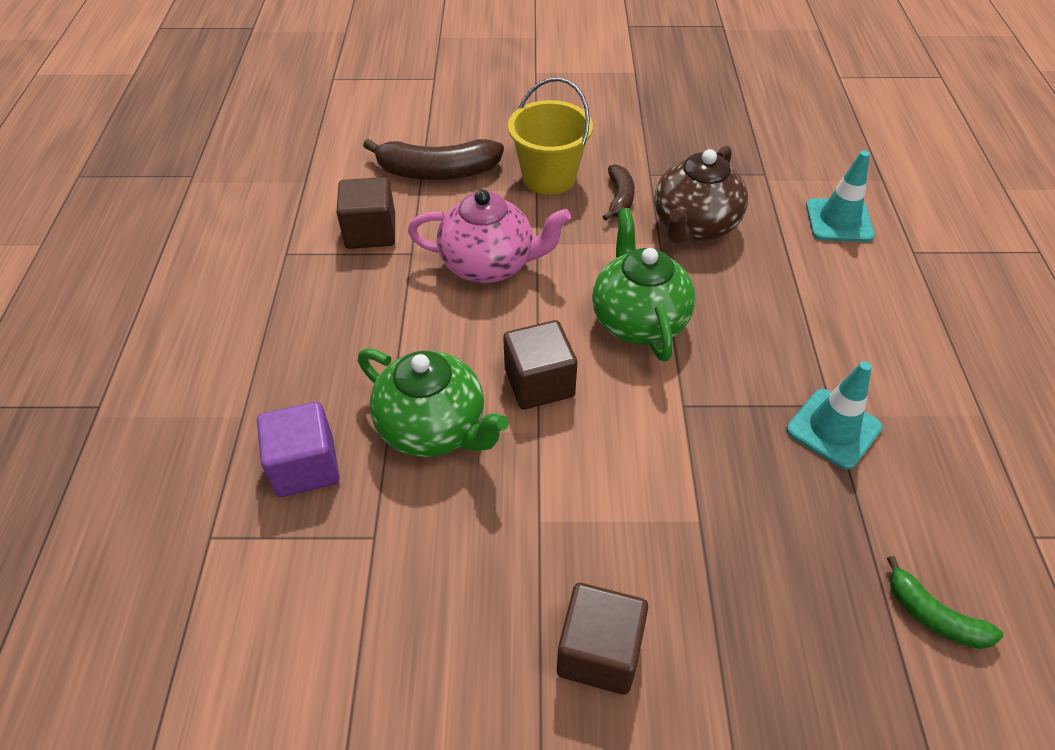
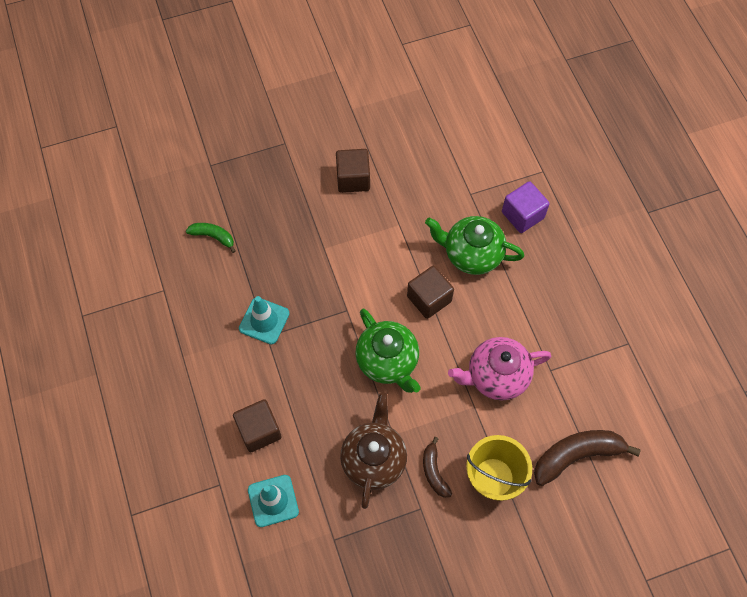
camera: 160 degrees right, 15 degrees up
brown cube [337,177,395,249] -> brown cube moved to [233,399,282,452]

